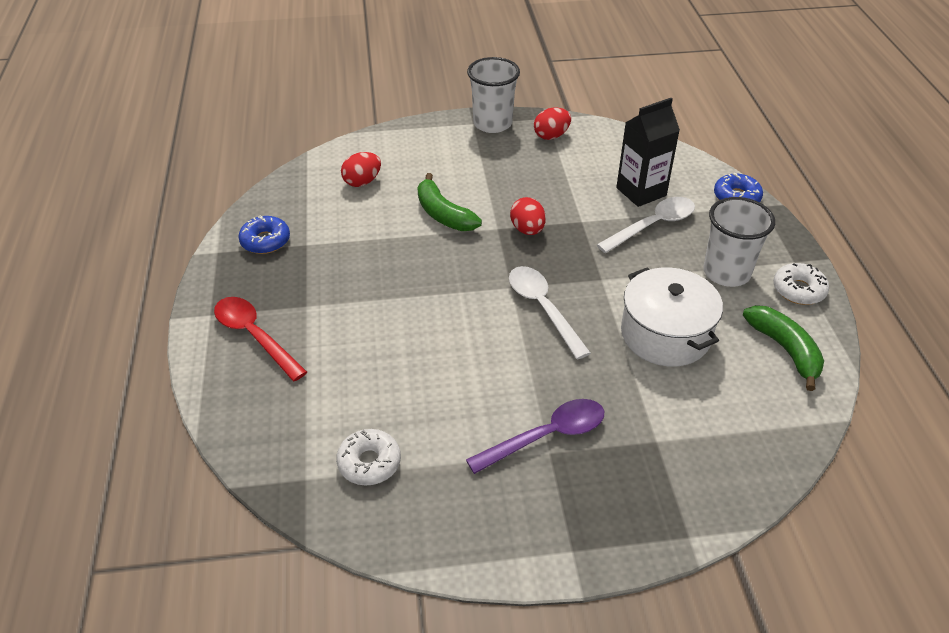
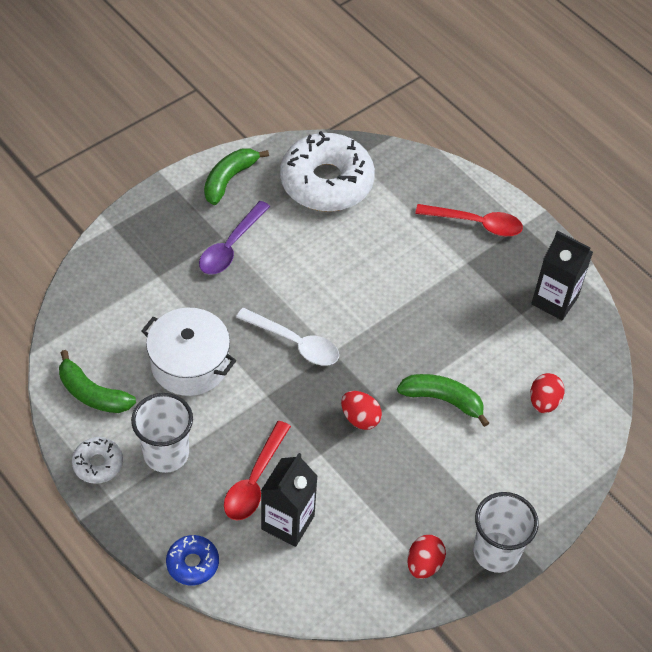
camera: 145 degrees right, 10 degrees up
blue donut [238,215,290,254] -> black carton [531,231,593,320]
white donut [336,429,401,486] -> white donut [280,131,375,212], size x2.15
white spoon [597,197,695,253] -> red spoon [224,421,291,521]
none -> green banana [204,148,269,205]

